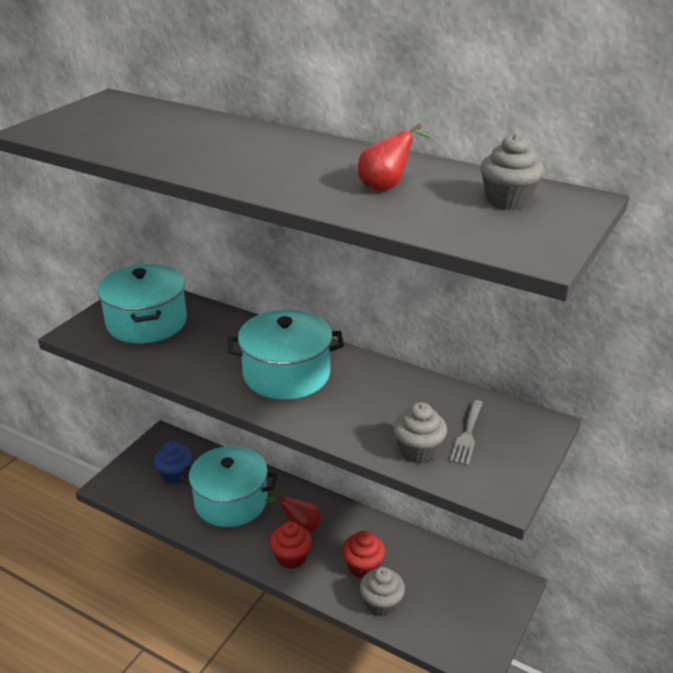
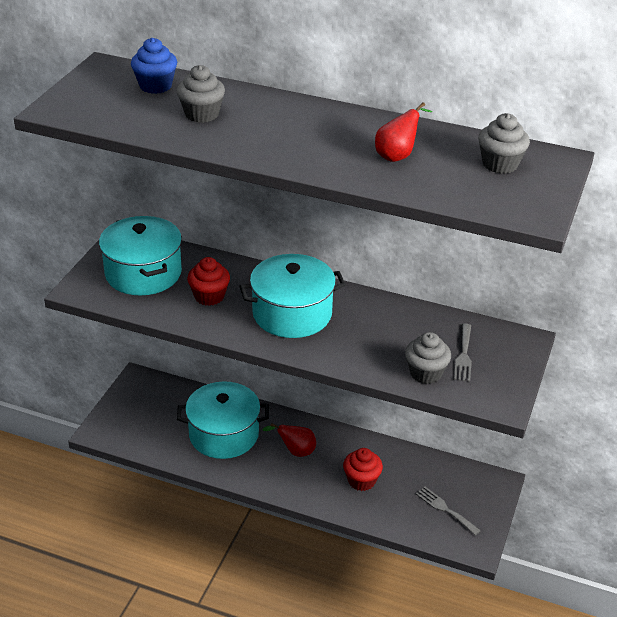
camera: 10 degrees left, 5 degrees up
blue cupcake [154,441,192,484] -> blue cupcake moved to [131,38,177,94]
red cupcake [269,522,312,569] -> red cupcake moved to [187,257,230,306]
grey cupcake [360,567,405,617] -> grey cupcake moved to [177,65,225,123]
none -> grey fork [416,487,481,535]

